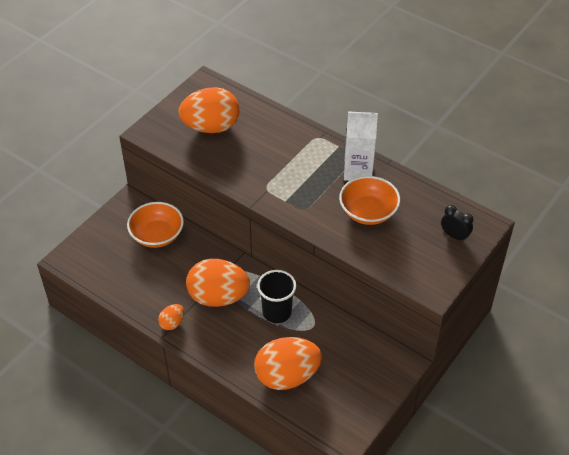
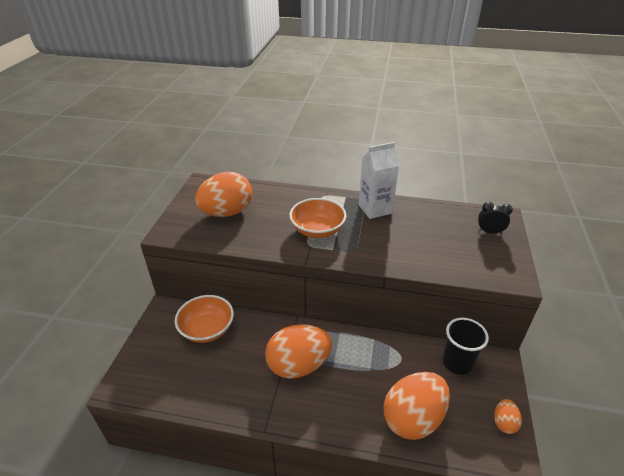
camera: 25 degrees left, 10 degrees down
orange egg [158,304,184,330] -> orange egg moved to [494,399,522,434]
black cup [257,270,296,323] -> black cup moved to [443,318,489,375]
orange bowl [339,176,400,225] -> orange bowl moved to [289,198,346,238]

